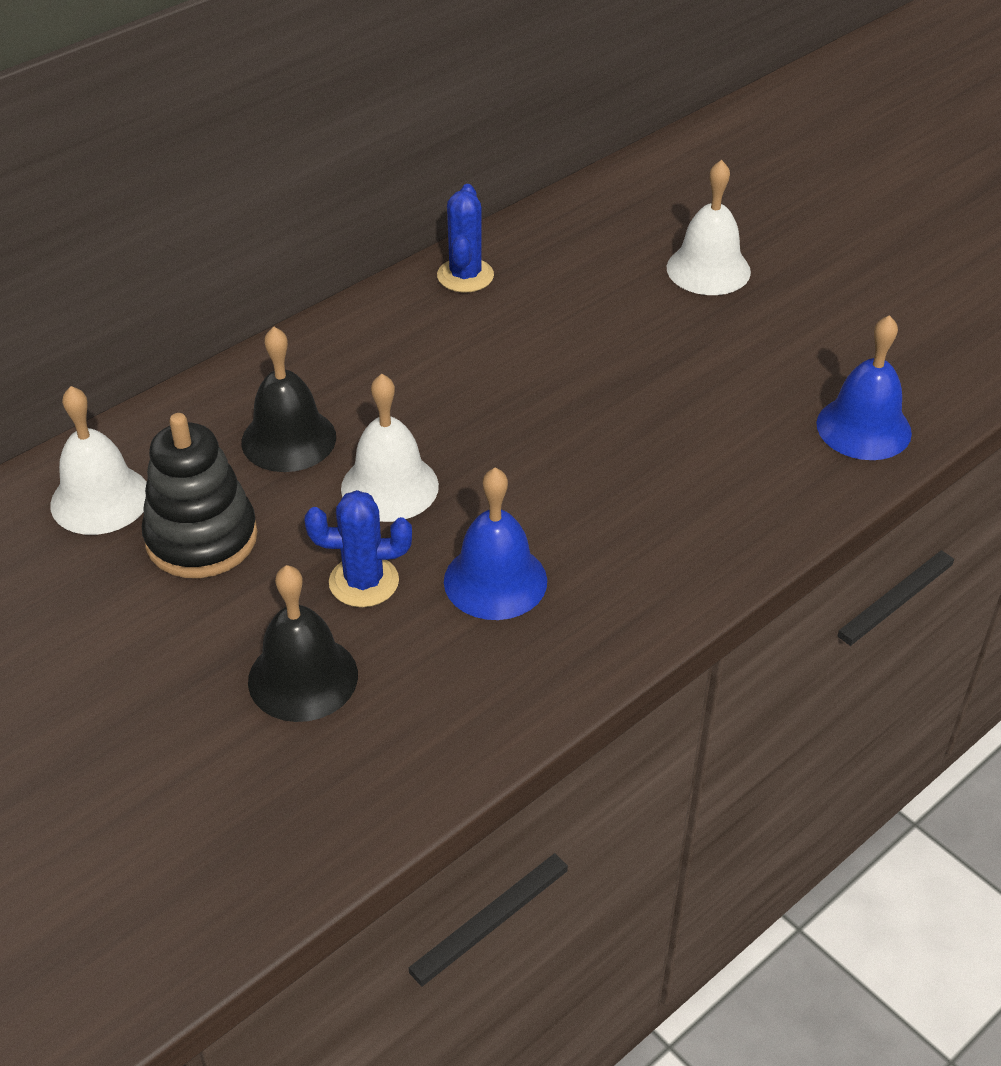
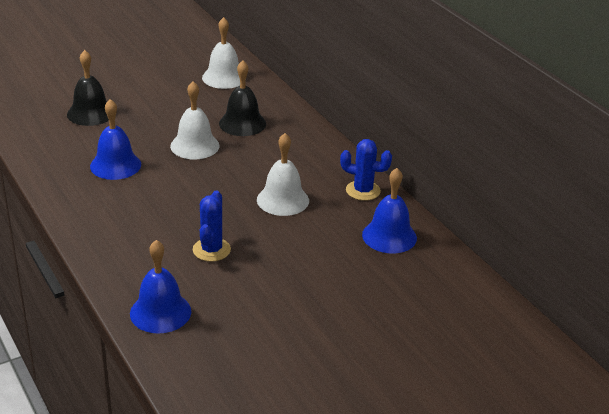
camera: 100 degrees right, 10 degrees down
black stacking toy [142,413,258,578] -> none
blue cactus [305,490,412,607] -> blue cactus moved to [192,191,231,262]
white bell [667,160,751,295] -> white bell moved to [257,133,309,216]
none -> blue bell [362,168,417,253]

